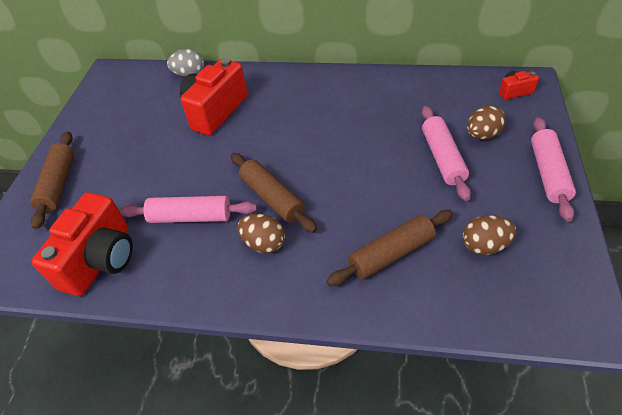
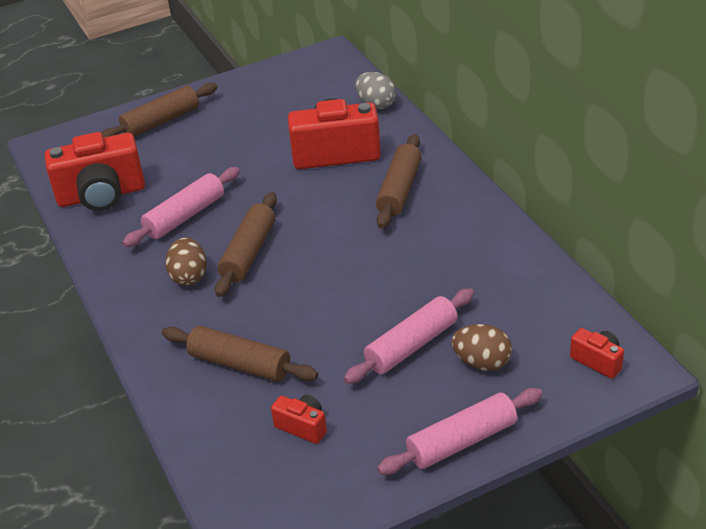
camera: 55 degrees right, 10 degrees down
pink rolling pin [119,196,257,223] -> pink rolling pin turned 75 degrees clockwise [122,167,240,247]
brown egg [463,215,517,255] -> red camera [271,395,327,444]
none -> brown rolling pin [376,134,422,229]

